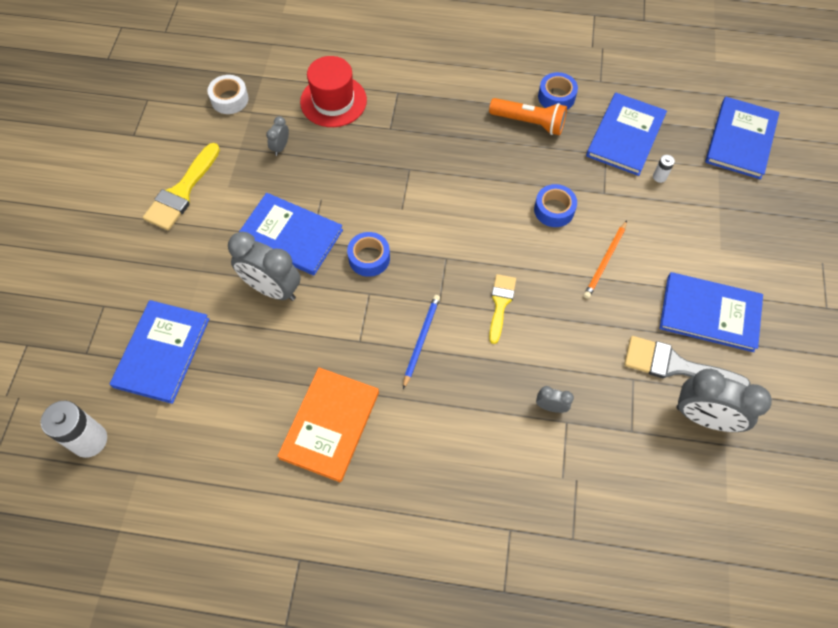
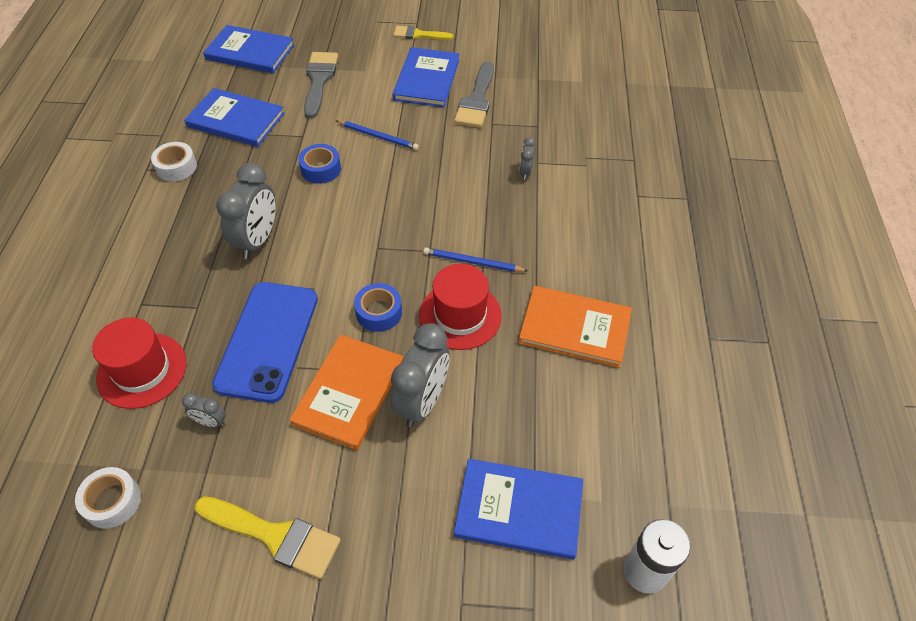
camera: 95 degrees left, 10 degrees down
blue book [239,193,343,275] -> orange book [290,334,403,450]
orange flashlight [489,98,567,135] -> none
yellow brush [489,274,516,344] -> yellow brush moved to [394,26,453,40]
blue tape [538,72,578,110] -> white tape [151,142,197,181]
orange pencil [584,220,627,299] -> blue pencil [336,120,419,150]
white battery [653,155,675,183] -> none
grey clock [677,369,772,432] -> grey clock moved to [216,163,276,259]
none -> blue phone [212,282,318,403]
none -> grey brush [304,52,338,119]
none -> red hat [419,264,502,350]

